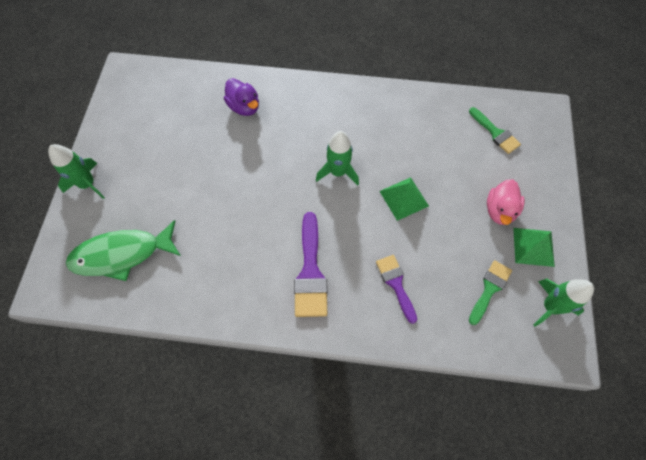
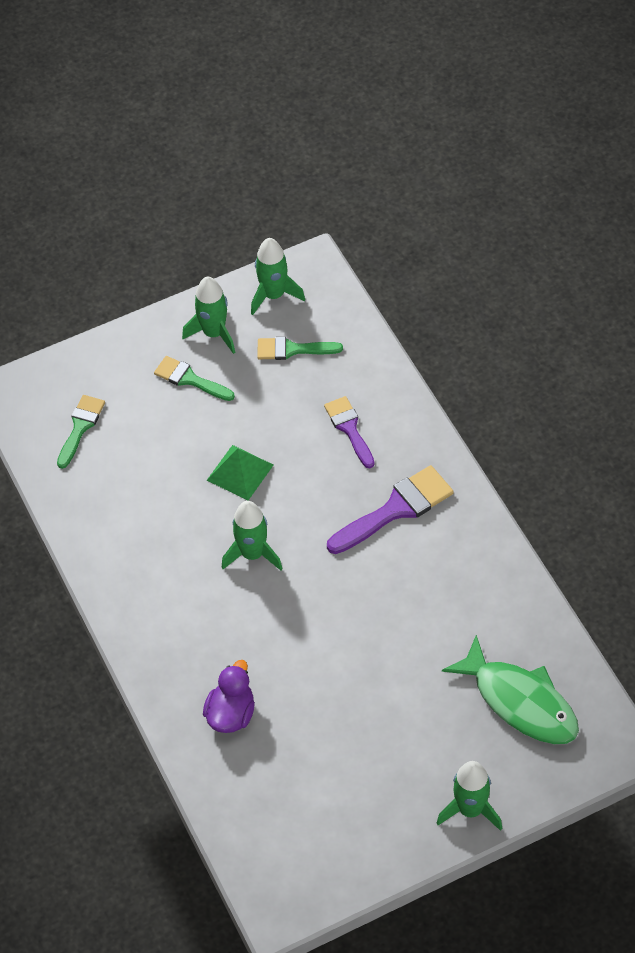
camera: 120 degrees left, 10 degrees down
purple brush [376,255,417,324] -> purple brush turned 120 degrees clockwise [324,396,375,468]
pink duck [487,179,525,225] -> green brush [154,356,235,401]
green pyramid [513,228,555,267] -> green rocket [182,277,235,354]

